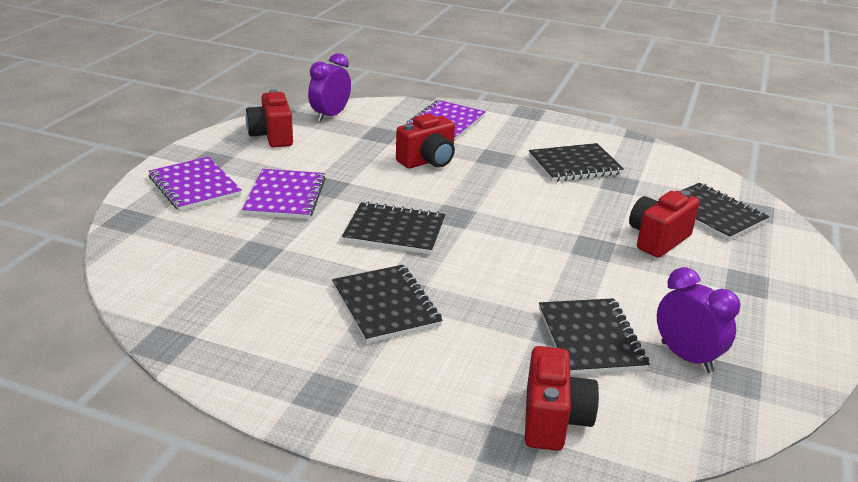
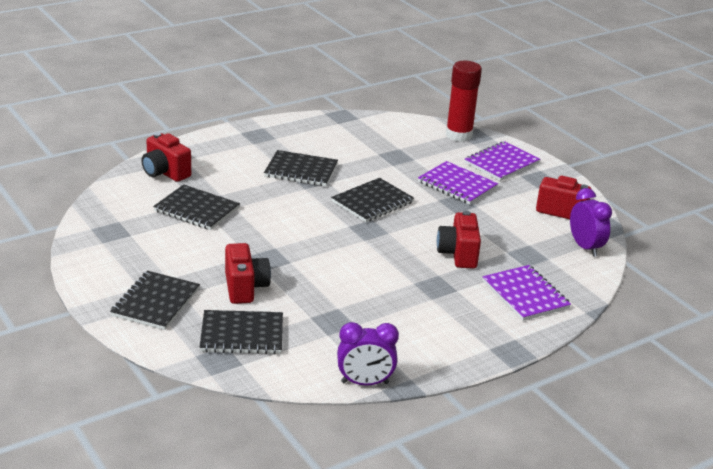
camera: 125 degrees right, 0 degrees up
purple notebook [148,157,242,211] -> purple notebook turned 45 degrees counterclockwise [465,141,540,181]
black notebook [529,143,624,182] -> black notebook moved to [110,271,200,330]
purple clock [657,267,740,373] -> purple clock moved to [337,322,399,385]
none -> red glue stick [446,61,482,142]

